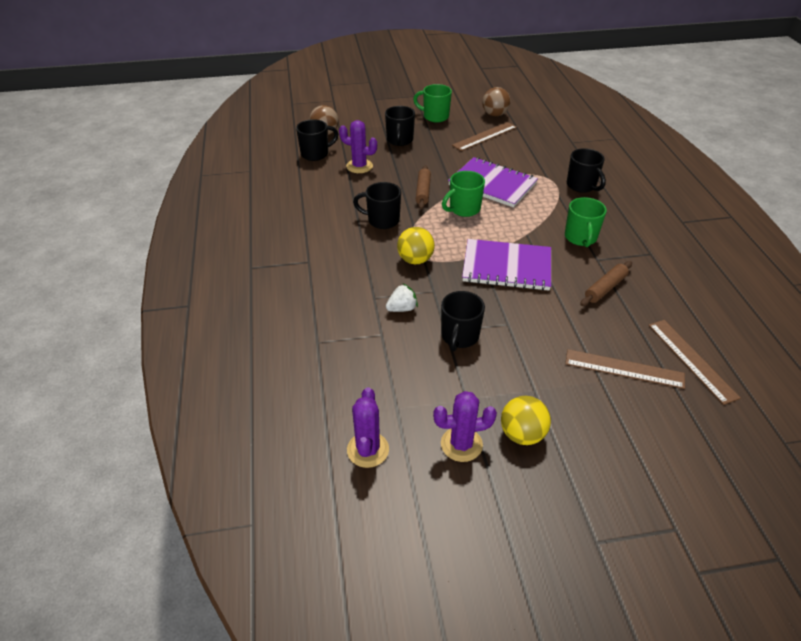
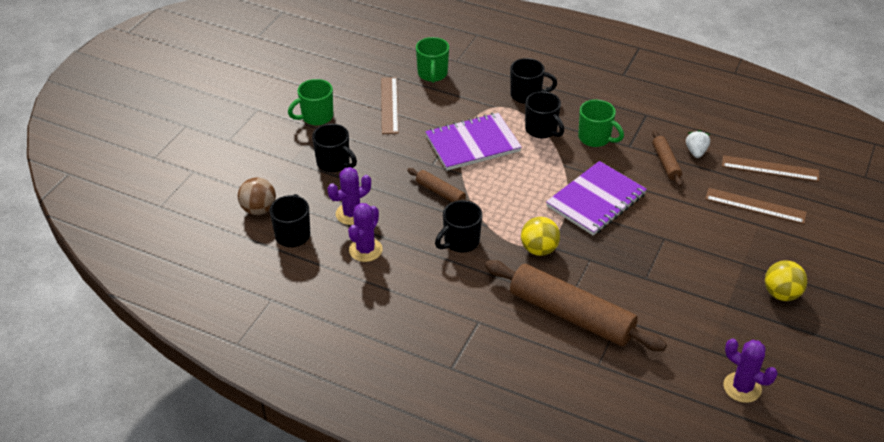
camera: 55 degrees left, 0 degrees up
white strawberry [386,284,418,312] -> white strawberry moved to [686,130,710,158]
purple cactus [433,391,497,462] -> purple cactus moved to [348,203,383,262]
black mug [441,291,485,351] -> black mug moved to [525,91,564,139]
green mug [442,171,485,217] -> green mug moved to [416,37,449,83]
brown ball [482,87,510,116] -> none
brown ruler [565,349,685,389] -> brown ruler turned 60 degrees clockwise [705,188,807,224]
none -> brown rolling pin [485,260,667,351]

